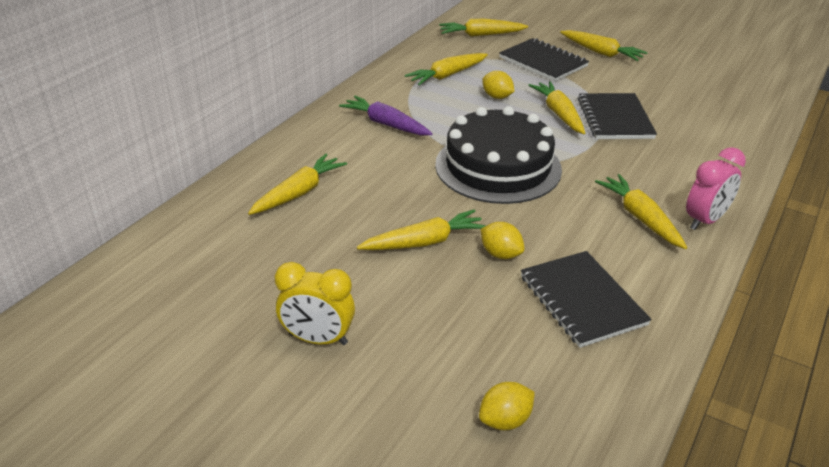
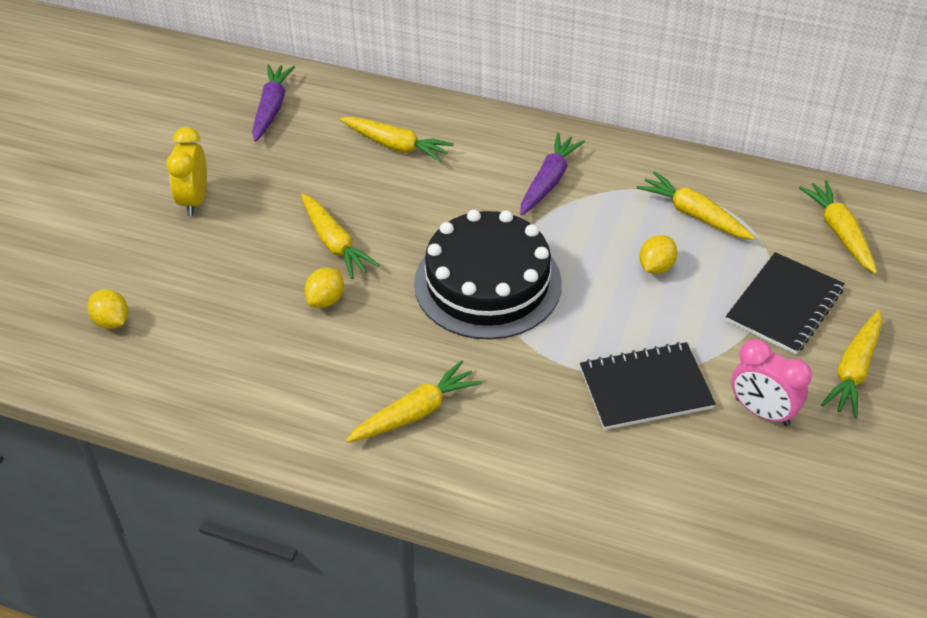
camera: 80 degrees right, 10 degrees up
black notebook [521,251,652,348] -> none
yellow carrot [528,81,585,134] -> none
pink clock [686,147,746,230] -> pink clock moved to [731,339,812,426]
none -> purple carrot [252,64,295,142]

